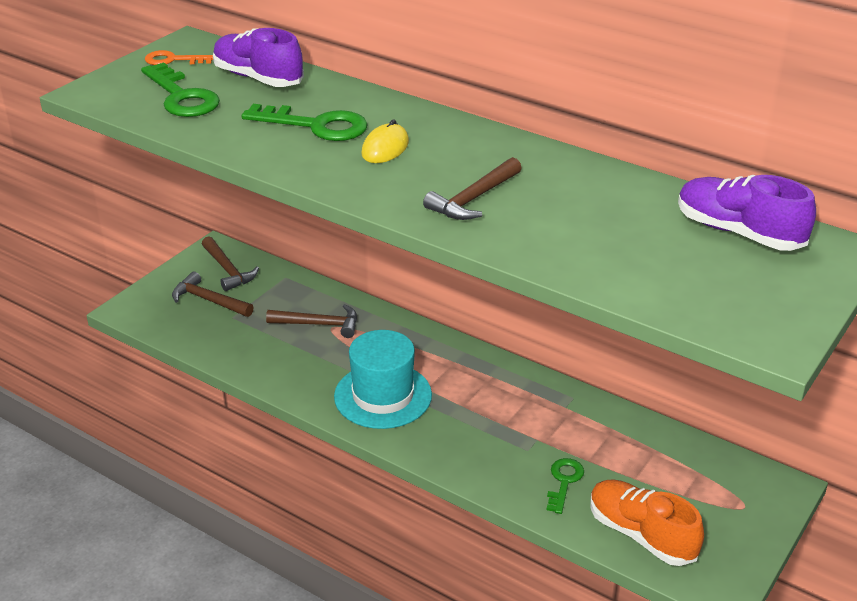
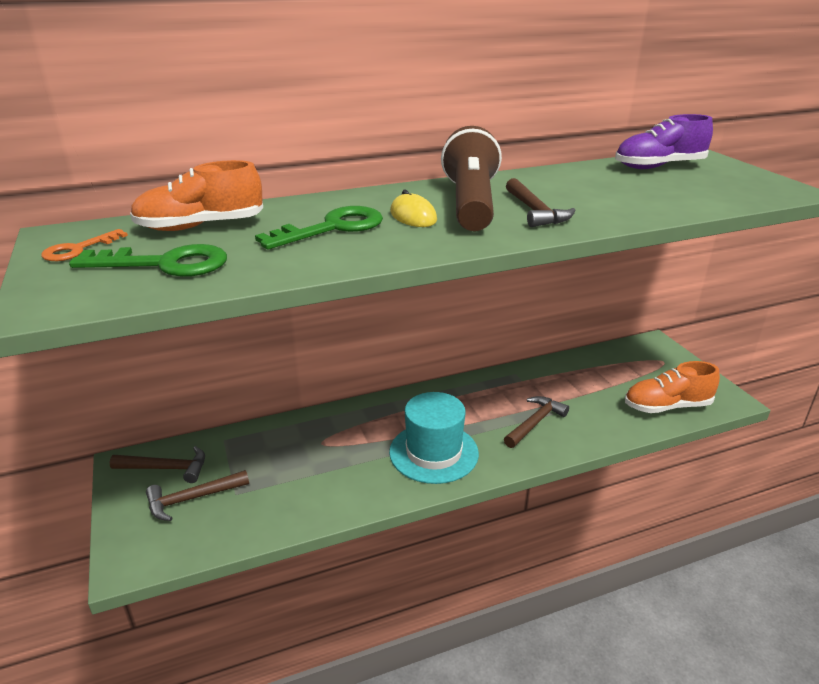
camera: 55 degrees left, 5 degrees down
purple shoe [213,28,304,87] -> orange shoe [130,160,263,231]
brown hammer [266,304,357,338] -> brown hammer moved to [504,396,569,448]
green key [547,458,584,514] -> none
none -> brown flashlight [441,126,502,231]

